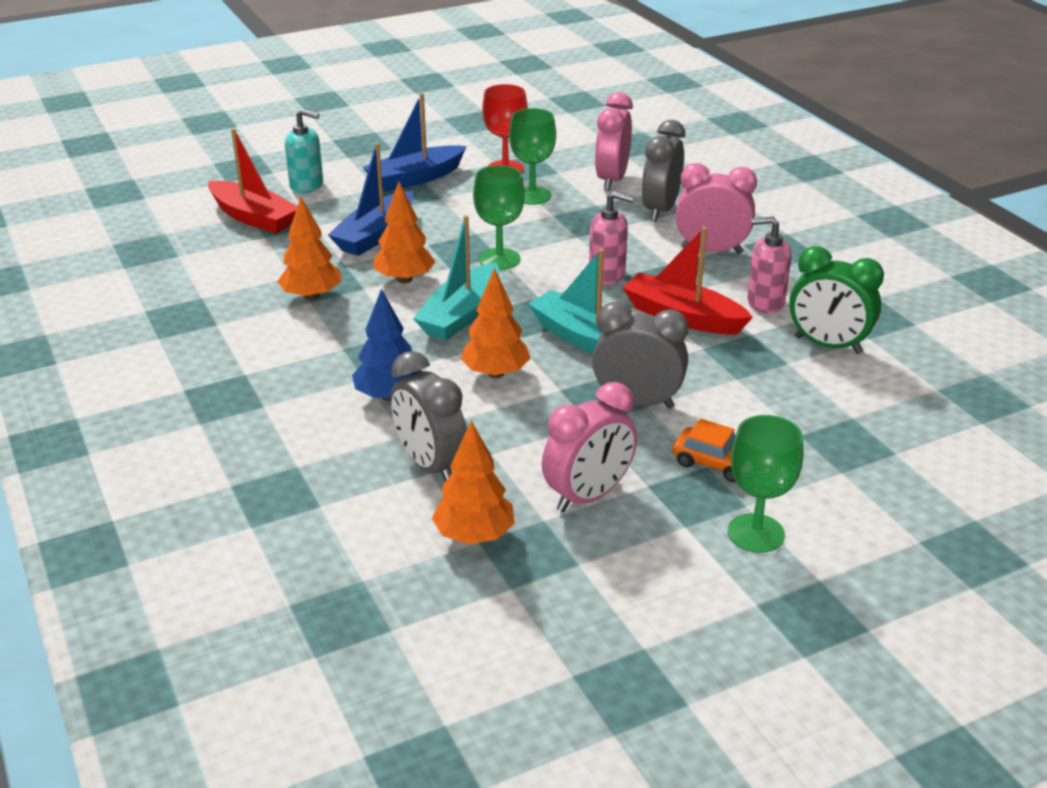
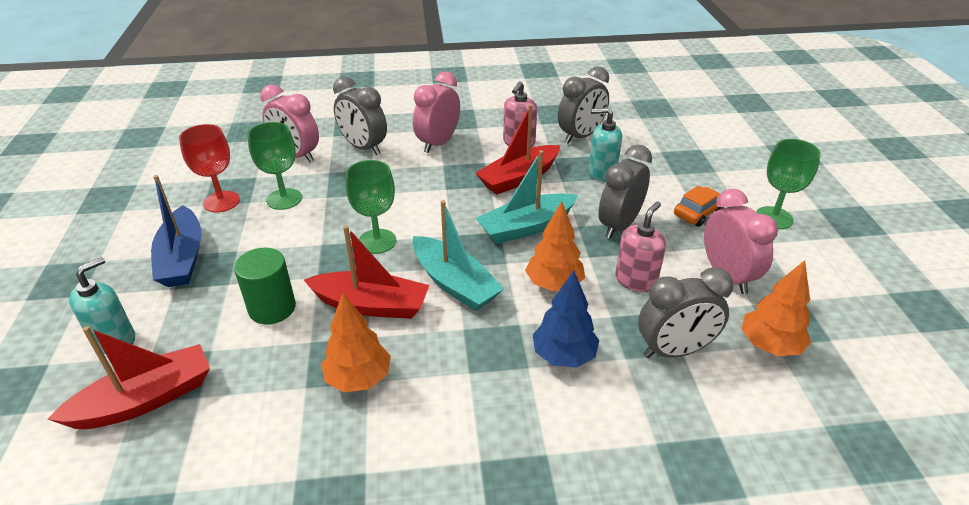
camera: 70 degrees left, 5 degrees up
blue boat [328,143,413,256] -> green cylinder [234,248,296,325]
orange tree [373,181,436,283] -> red boat [304,225,429,319]
pink soap dispenser [589,191,634,285] -> pink soap dispenser moved to [615,201,666,292]
green clock [789,246,884,354] -> grey clock [558,66,609,144]
none -> turquoise soap dispenser [589,108,622,181]

